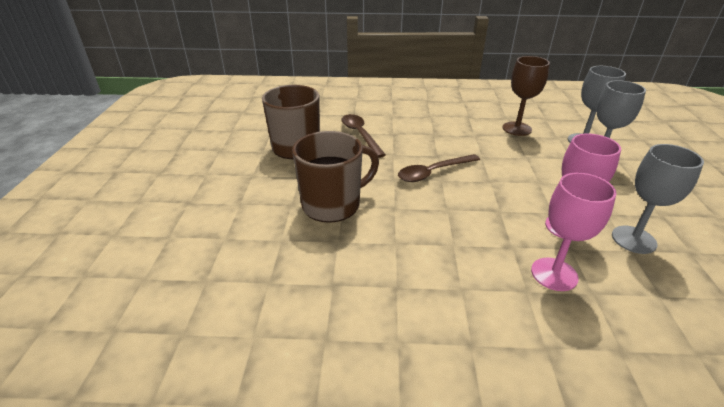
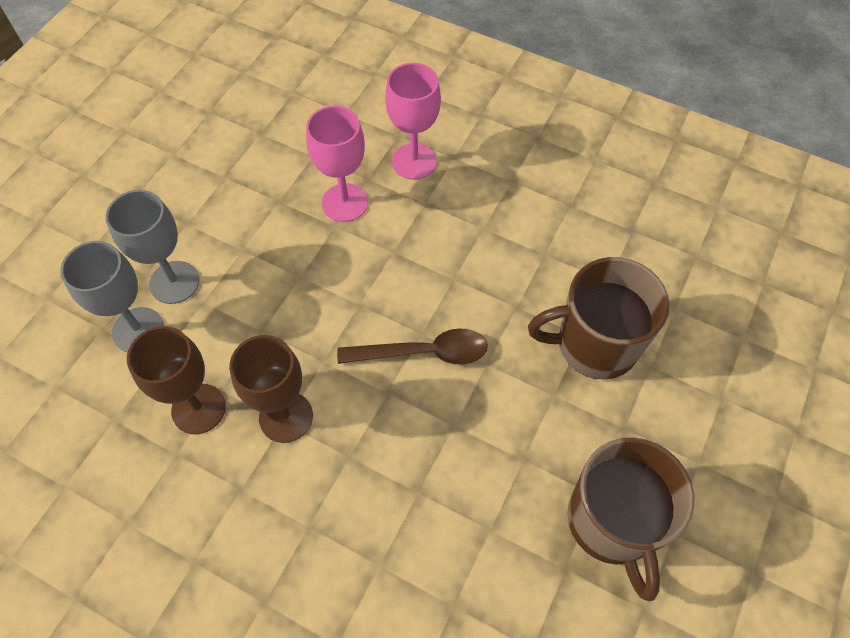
camera: 155 degrees left, 25 degrees up
brown spoon [342,114,386,158] -> none
grey goblet [612,144,704,254] -> none
none -> brown goblet [229,335,313,443]

